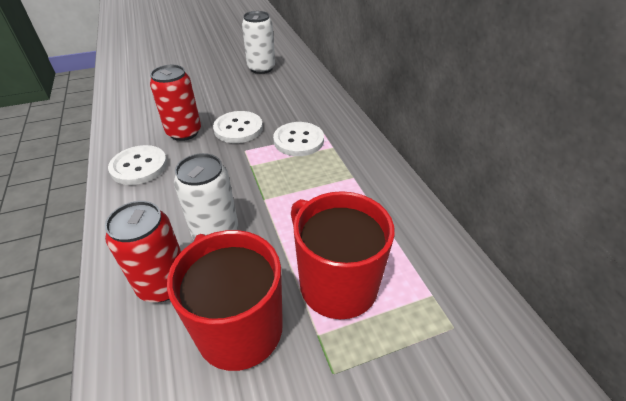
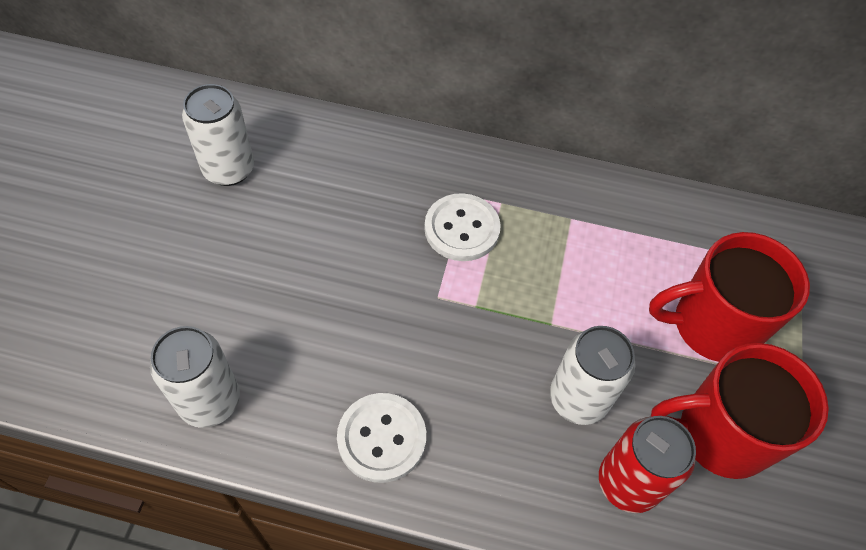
camera: 60 degrees left, 15 degrees up
red can [150,65,201,141] -> none
white button [213,111,263,143] -> none
none -> white can [150,326,240,428]

